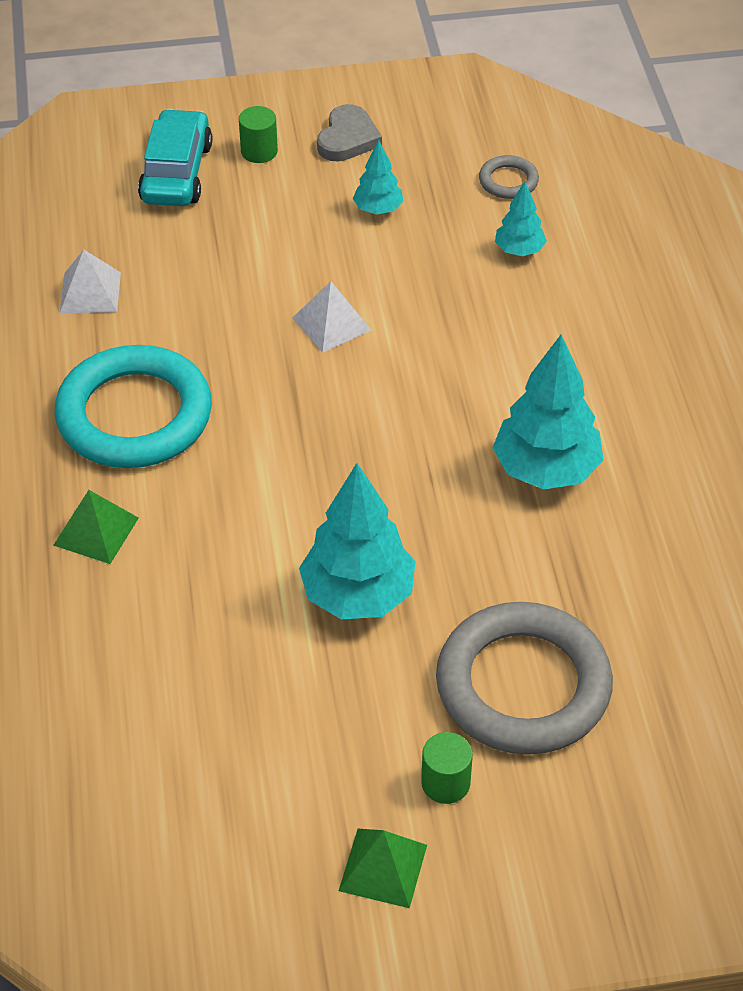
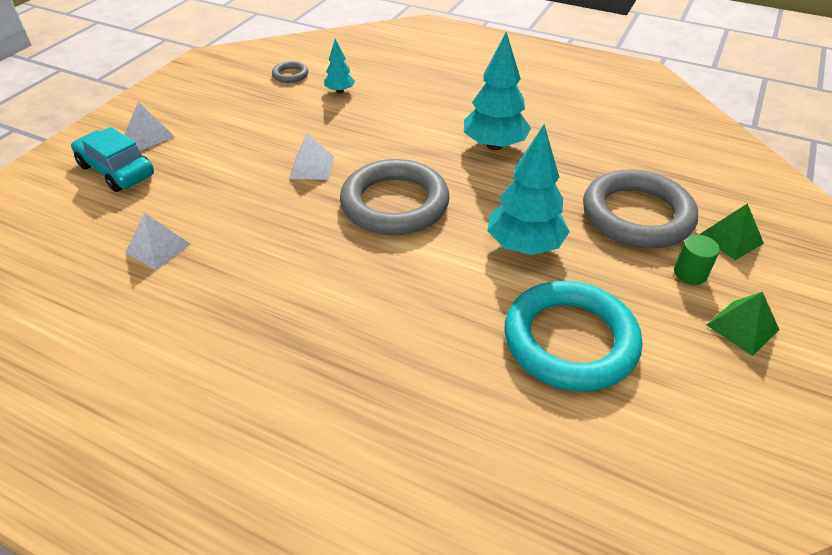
camera: 55 degrees left, 5 degrees down
green pyramid [53,490,139,564] -> green pyramid moved to [699,203,764,260]
turquoise ring [54,345,212,468] -> turquoise ring moved to [504,281,642,392]
green cylinder [239,106,278,163] -> white pyramid [124,102,175,151]
grey heart [317,104,382,161] -> none
turquoise tree [353,140,403,215] -> none
none -> grey ring [340,159,450,235]

